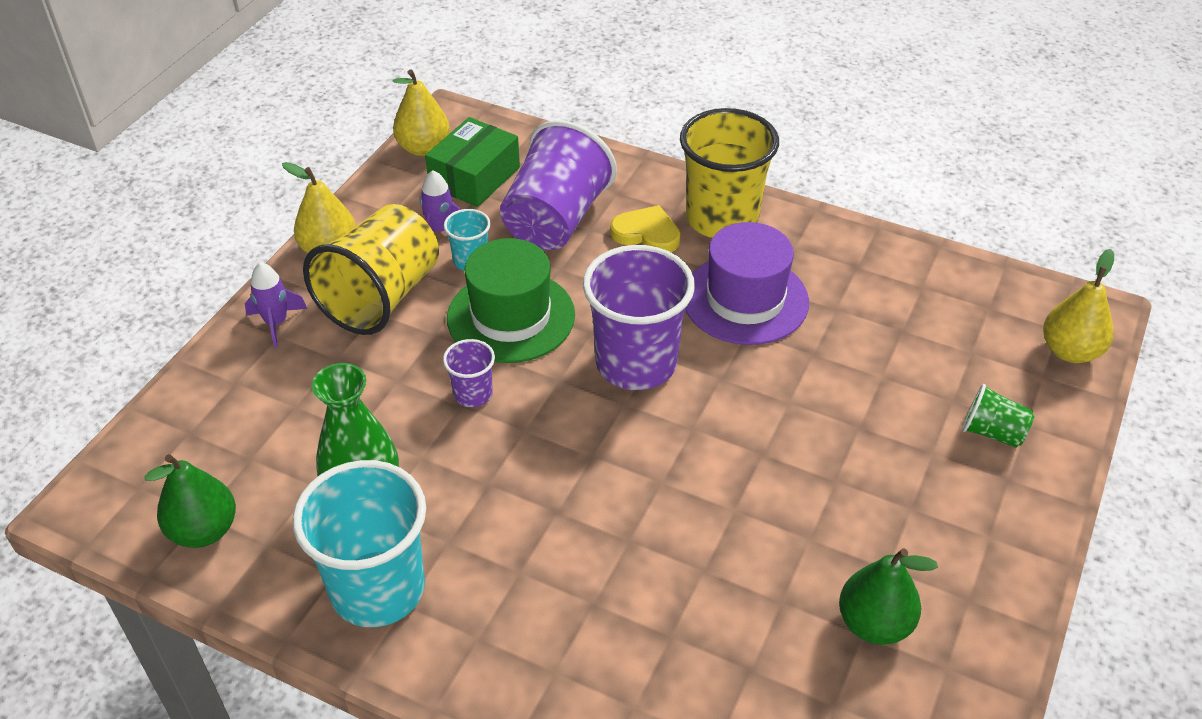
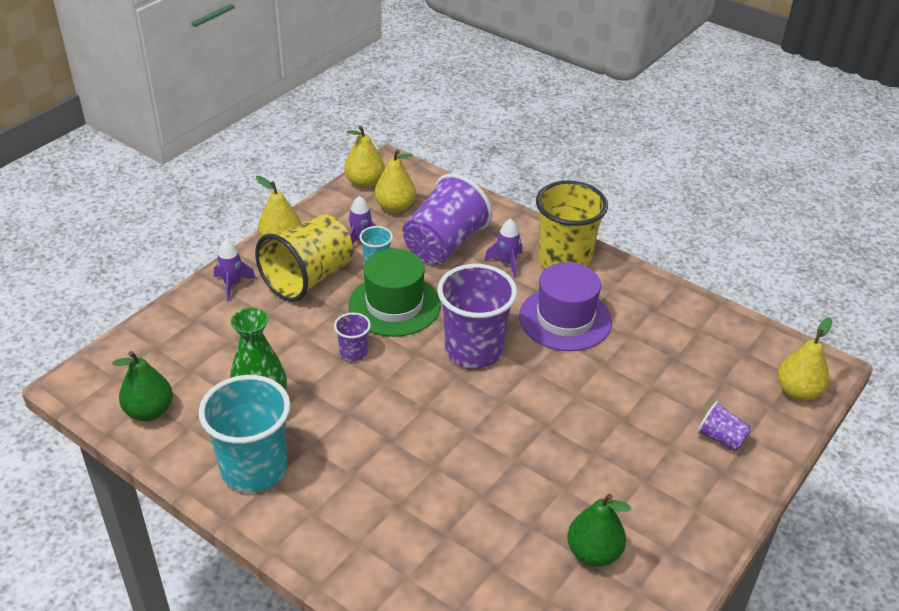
camera: 10 degrees right, 5 degrees down
green box [425,117,520,207] -> yellow pear [374,149,416,213]
yellow heart [610,205,681,252] -> purple rocket [484,219,522,278]
green cup [962,384,1035,448] -> purple cup [697,401,751,452]

